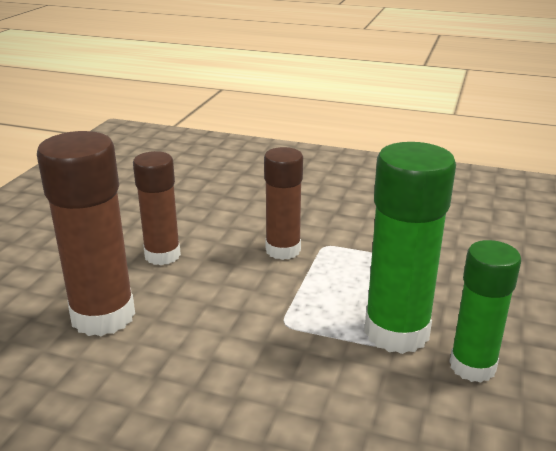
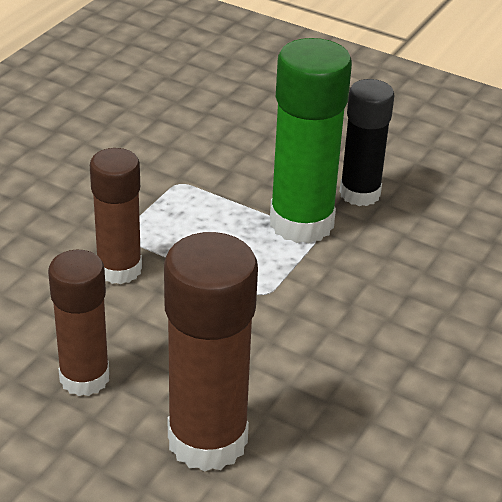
camera: 80 degrees left, 10 degrees up
green glue stick [450,240,521,383] -> black glue stick [340,79,395,206]

